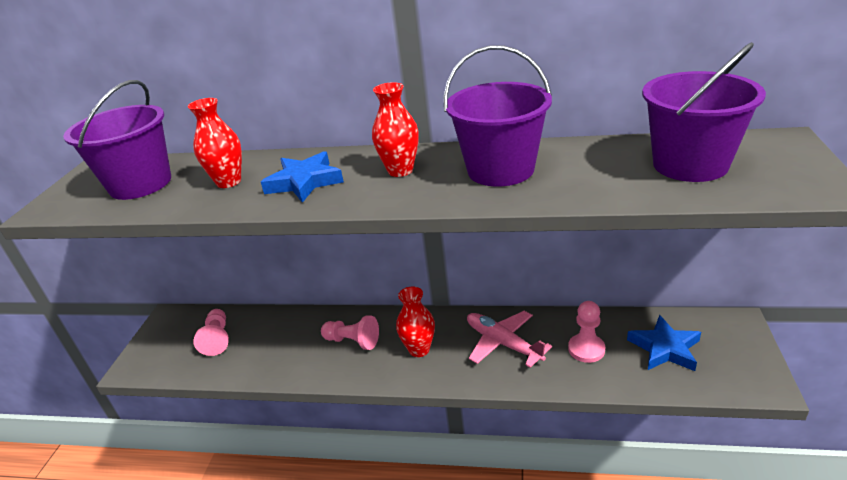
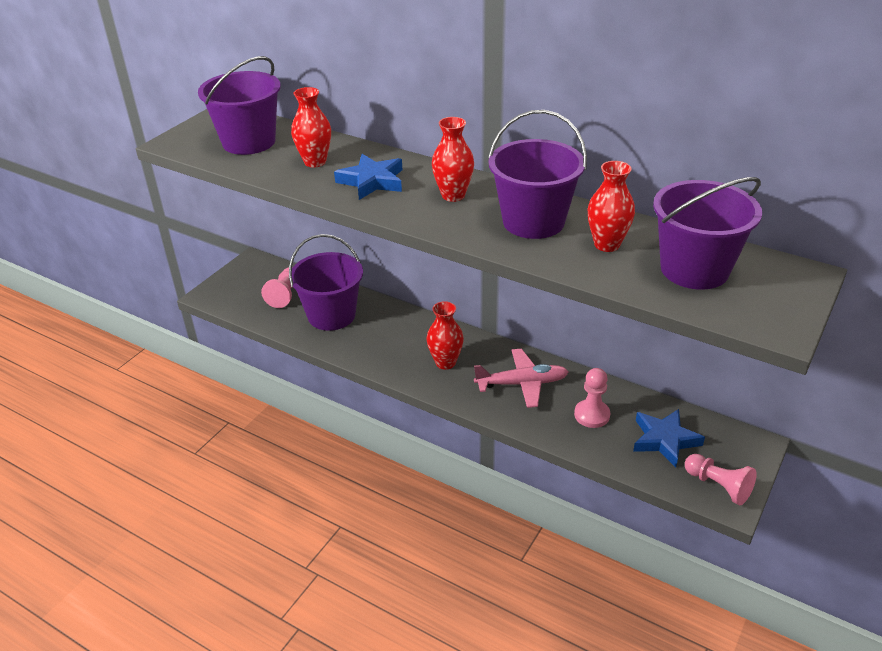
camera: 20 degrees right, 5 degrees up
pink pawn [321,316,379,350] -> pink pawn moved to [685,454,757,505]
pink plane [467,311,552,368] -> pink plane turned 105 degrees clockwise [474,349,569,408]
none -> purple bucket [289,234,363,331]
none -> red vase [588,161,635,252]

